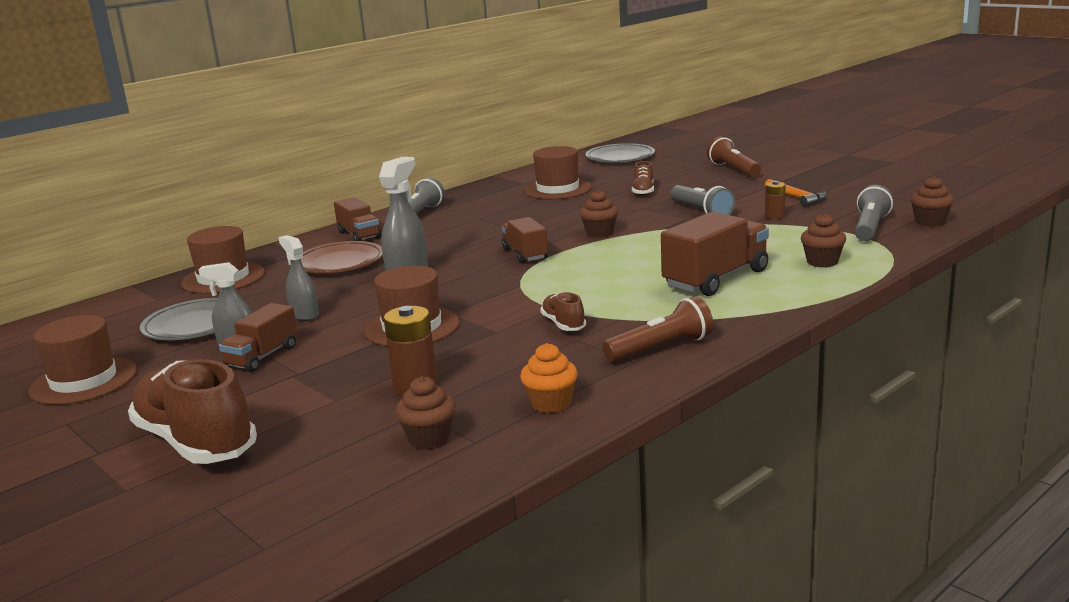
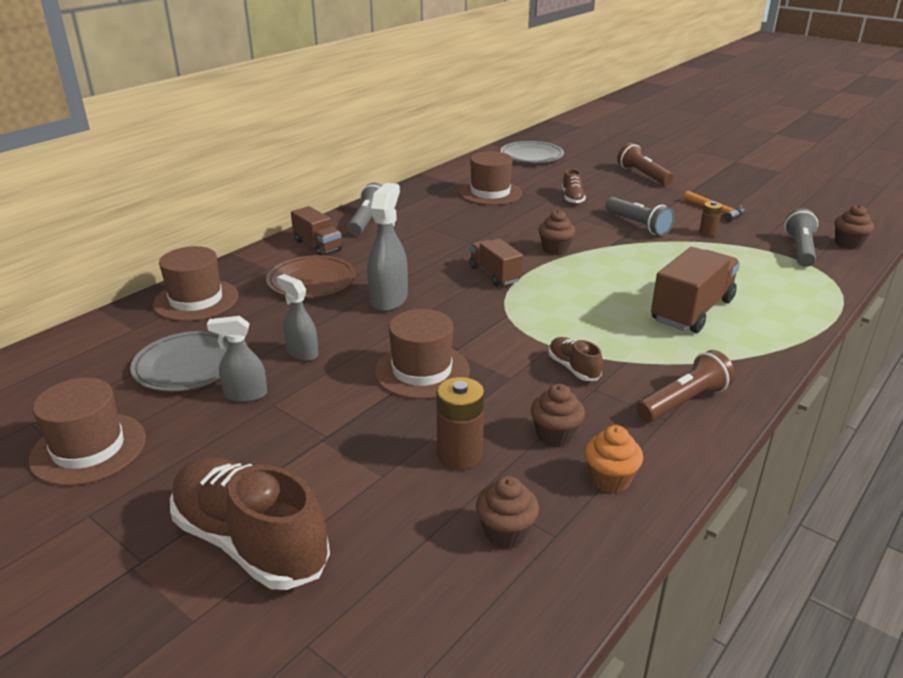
camera: 10 degrees left, 10 degrees up
brown truck [219,303,298,372] -> none
brown cupcake [801,213,846,268] -> brown cupcake moved to [531,384,585,447]

